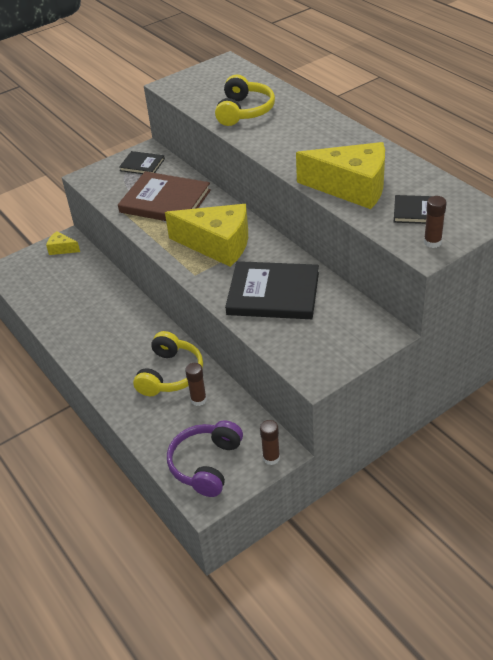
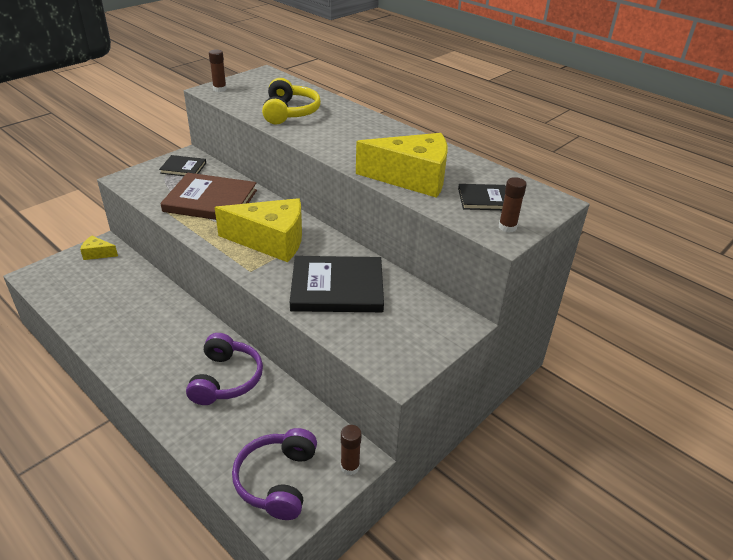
camera: 15 degrees left, 5 degrees down
yellow headphones [133,331,203,396] -> purple headphones [186,333,263,405]
brown glue stick [185,363,207,406] -> brown glue stick moved to [209,50,227,92]

